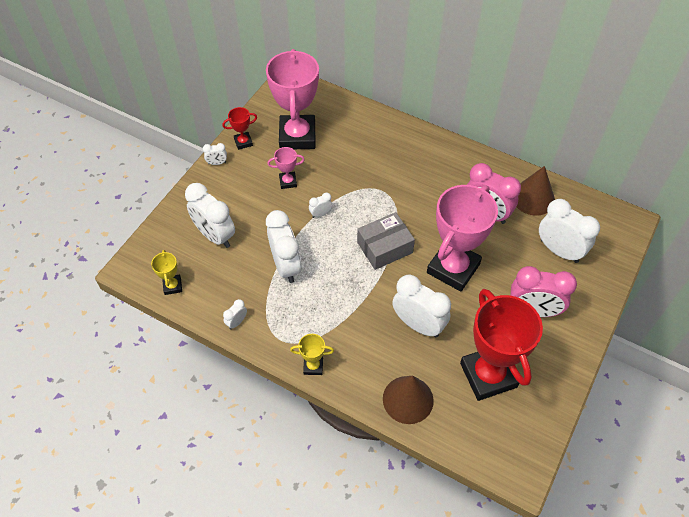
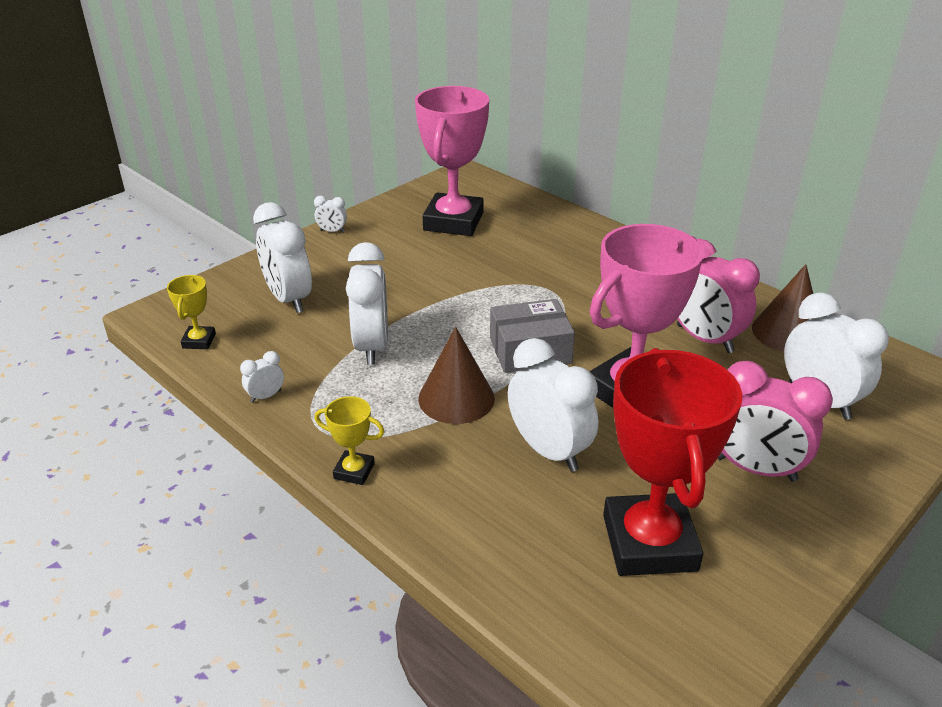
camera: 15 degrees right, 20 degrees down
red trophy [222,107,257,150] -> none
pink trophy [267,147,305,189] -> none
white clock [309,192,332,218] -> none
brown cone [383,376,434,424] -> brown cone moved to [418,327,495,424]

